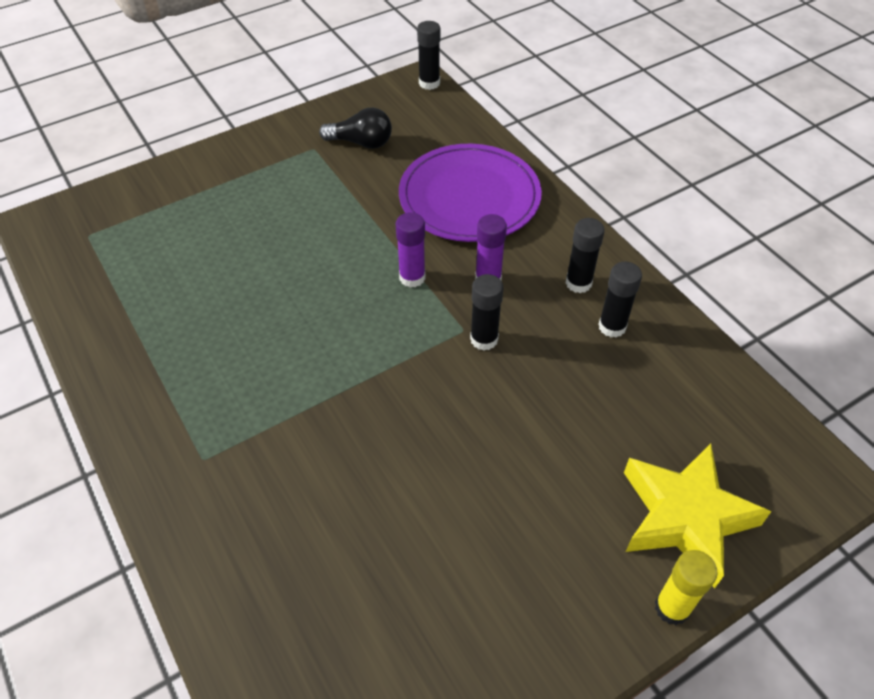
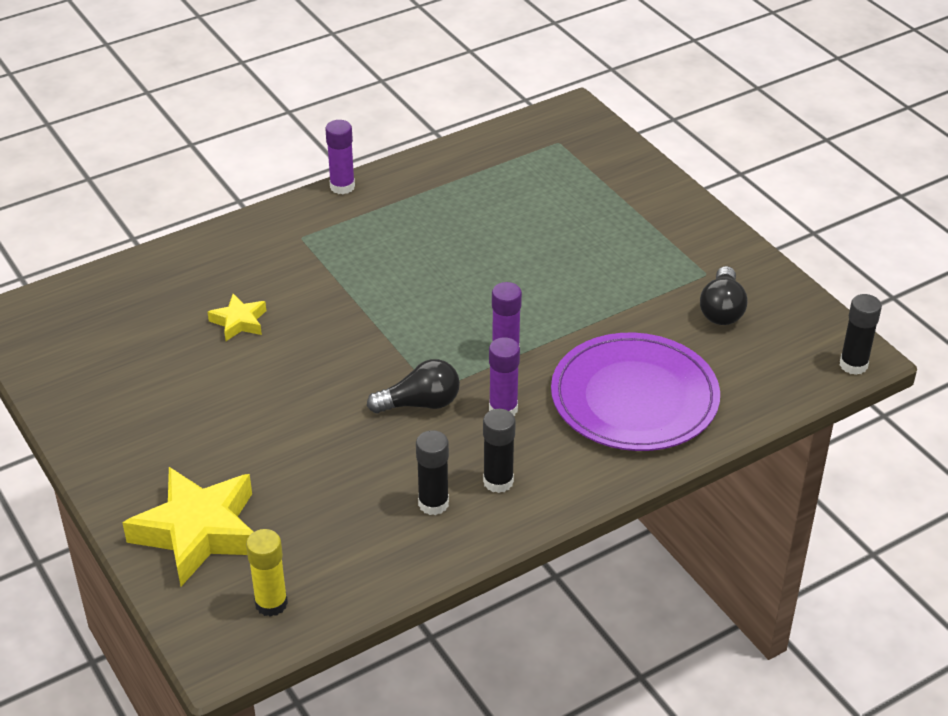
camera: 90 degrees right, 10 degrees down
black glue stick [470,274,503,350] -> black light bulb [367,359,460,413]
yellow glue stick [655,550,718,625] -> yellow glue stick moved to [246,529,288,617]
none -> yellow star [208,294,266,341]
none -> purple glue stick [325,120,355,194]

